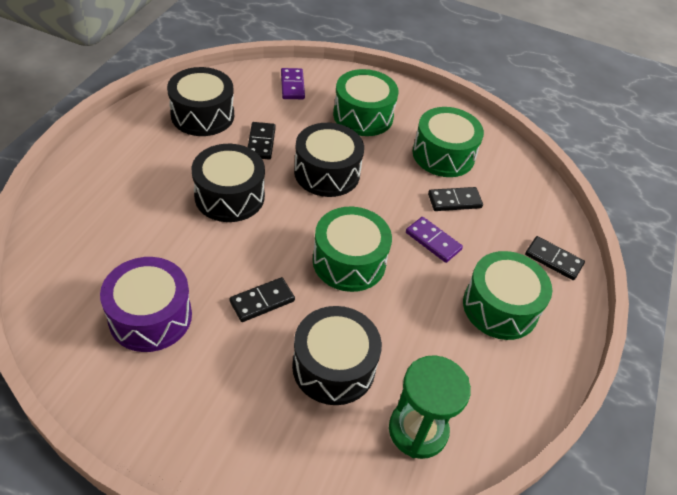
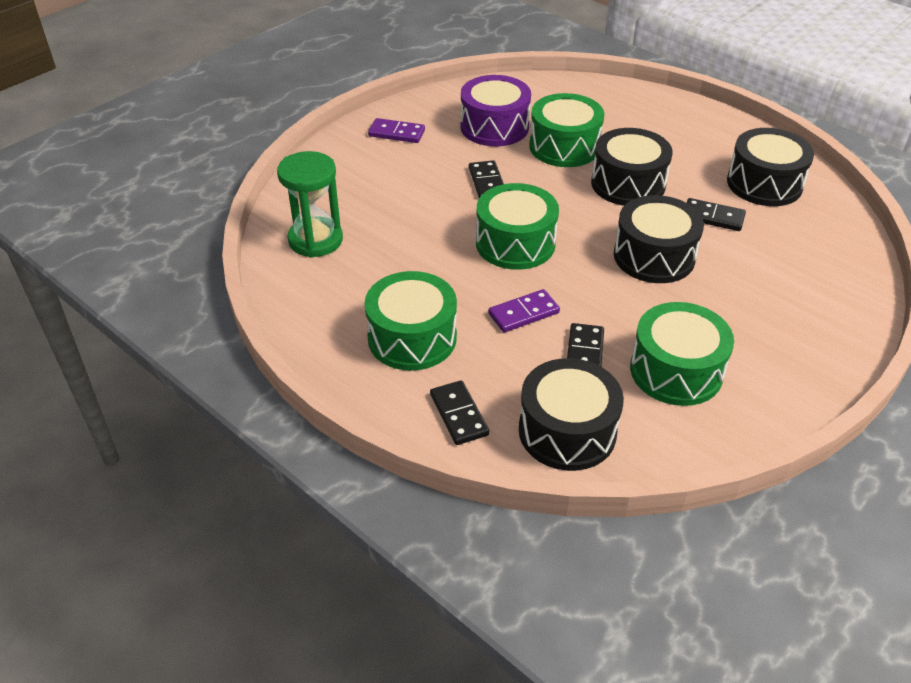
camera: 115 degrees right, 5 degrees down
purple domino [281,68,305,99] -> purple domino moved to [368,118,425,143]
black drum [292,306,382,405] -> black drum moved to [519,358,624,471]
green drum [333,69,399,136] -> green drum moved to [529,93,604,167]
black domino [525,236,585,280] -> black domino turned 75 degrees counterclockwise [430,380,489,445]

